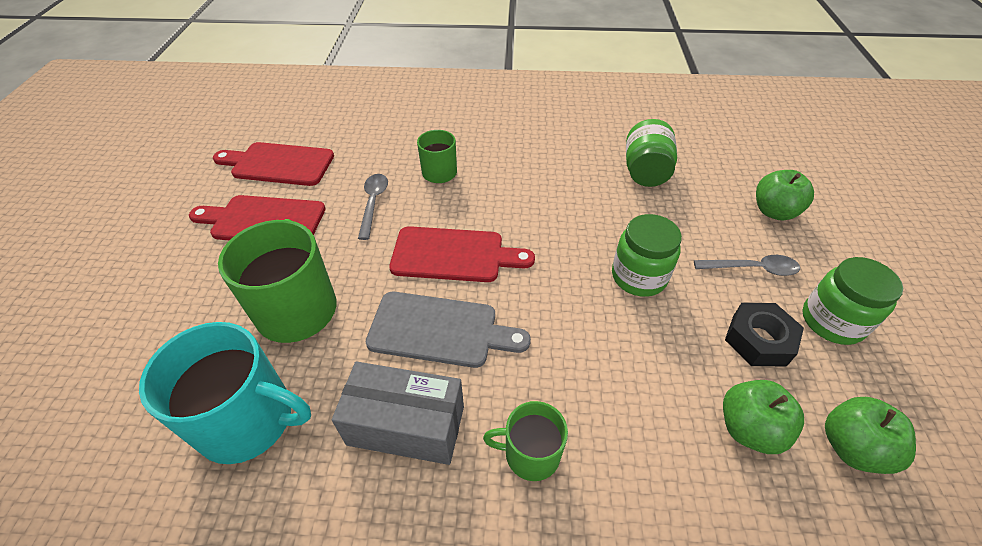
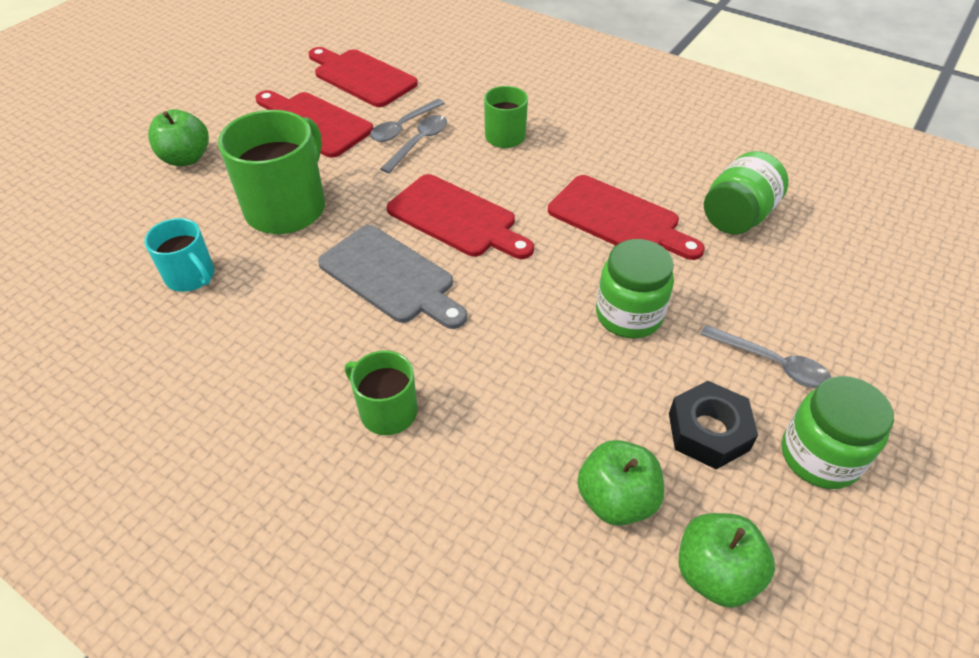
camera: 30 degrees right, 0 degrees up
turquoise mug [139,322,311,464] -> turquoise mug [144,218,214,292], size x0.56
grey box [332,361,464,465] -> none
green apple [756,170,814,220] -> green apple moved to [148,109,209,166]
none -> grey spoon [370,99,445,142]
none -> red cutting board [548,175,705,260]

